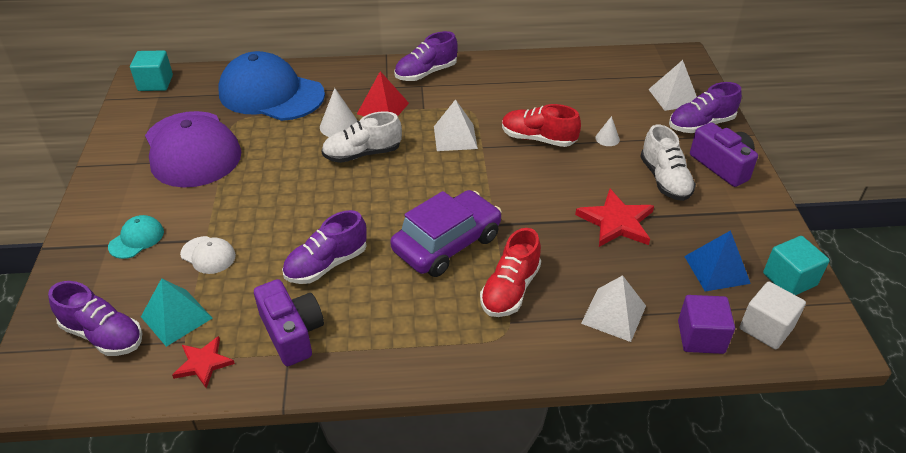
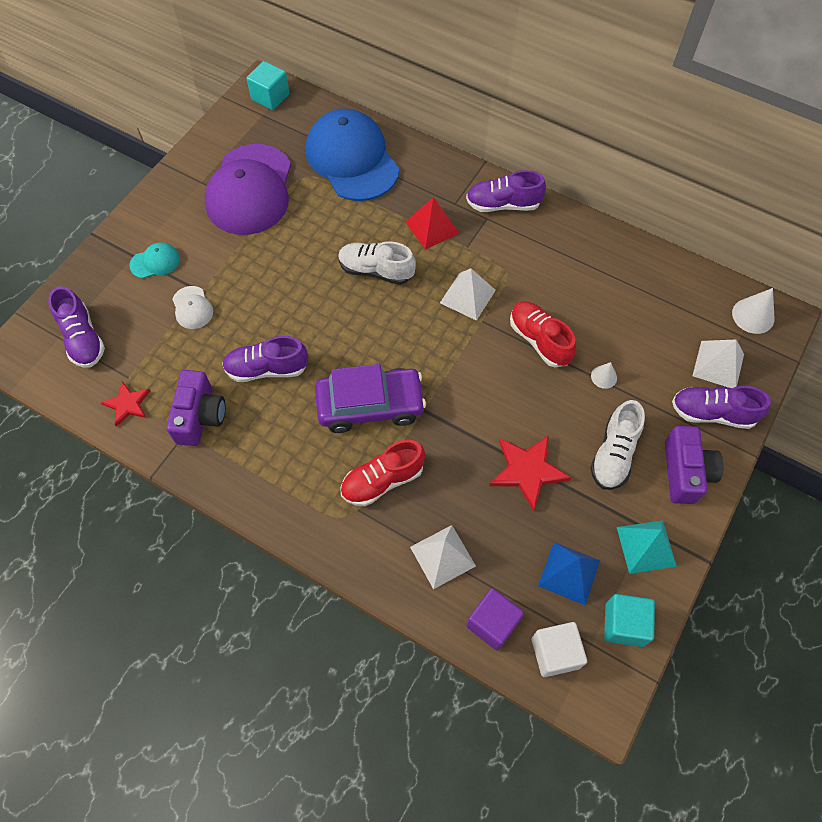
camera: 35 degrees right, 20 degrees up
turquoise pyramid [141,278,212,347] -> turquoise pyramid moved to [617,520,677,574]
white cone [320,88,358,137] -> white cone moved to [732,288,774,334]

